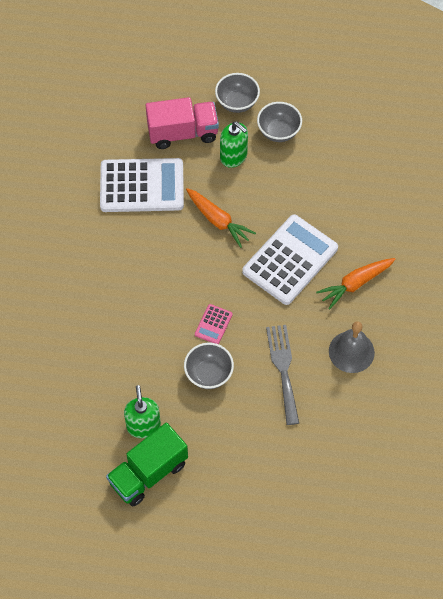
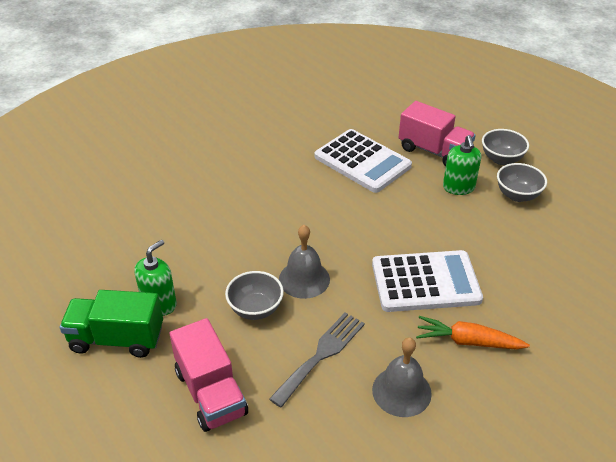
camera: 45 degrees right, 20 degrees down
orange carrot [186,188,256,248] -> none
pink calculator [195,304,233,344] -> grey bell [279,225,330,299]
none -> pink truck [170,318,248,432]

